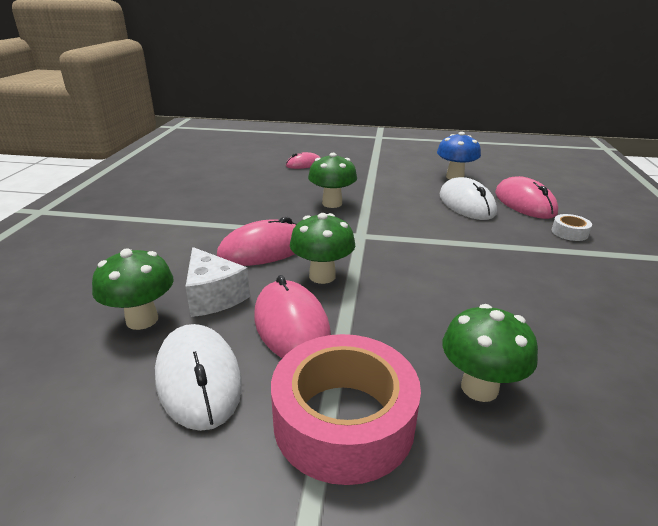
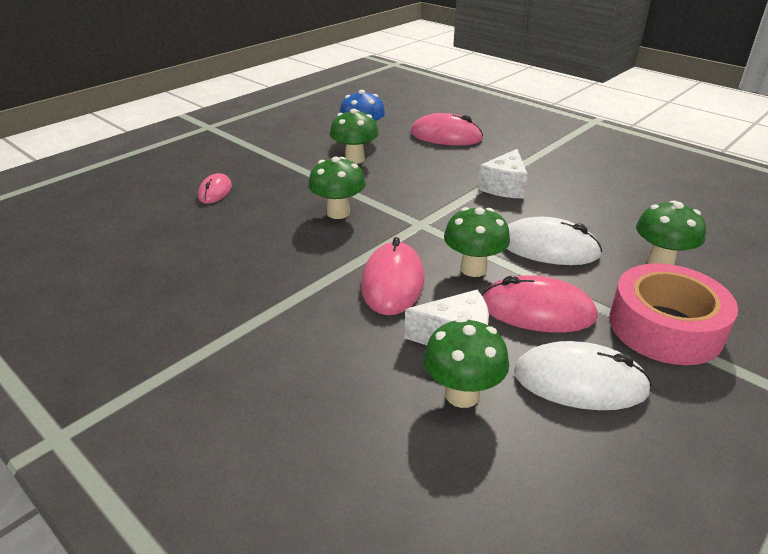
camera: 55 degrees left, 5 degrees up
white mouse [439,177,497,220] -> white mouse moved to [506,217,602,265]
white tape [552,214,592,241] -> none
none -> green mushroom [330,109,379,164]
none -> white cheese [478,149,528,199]

